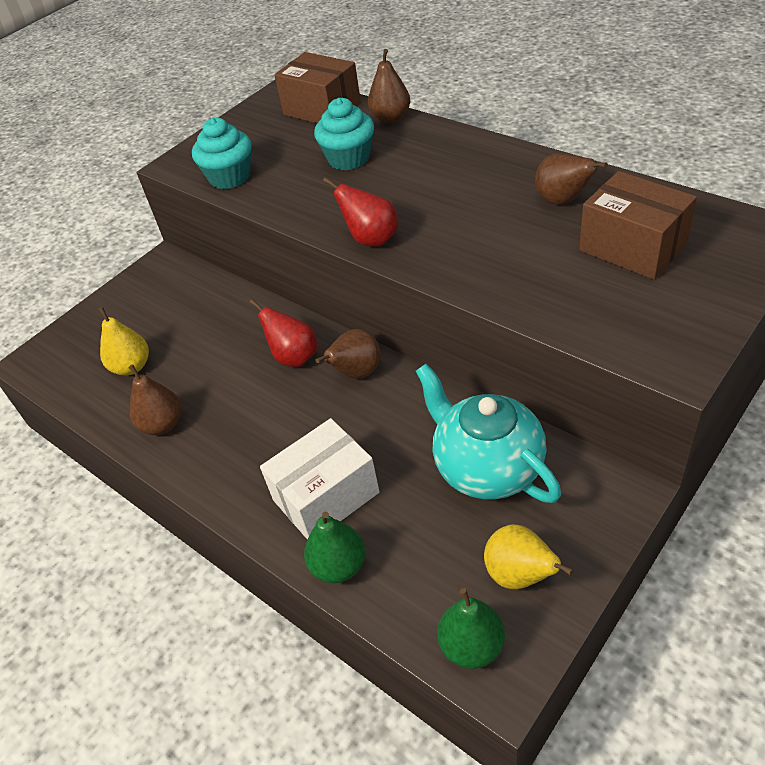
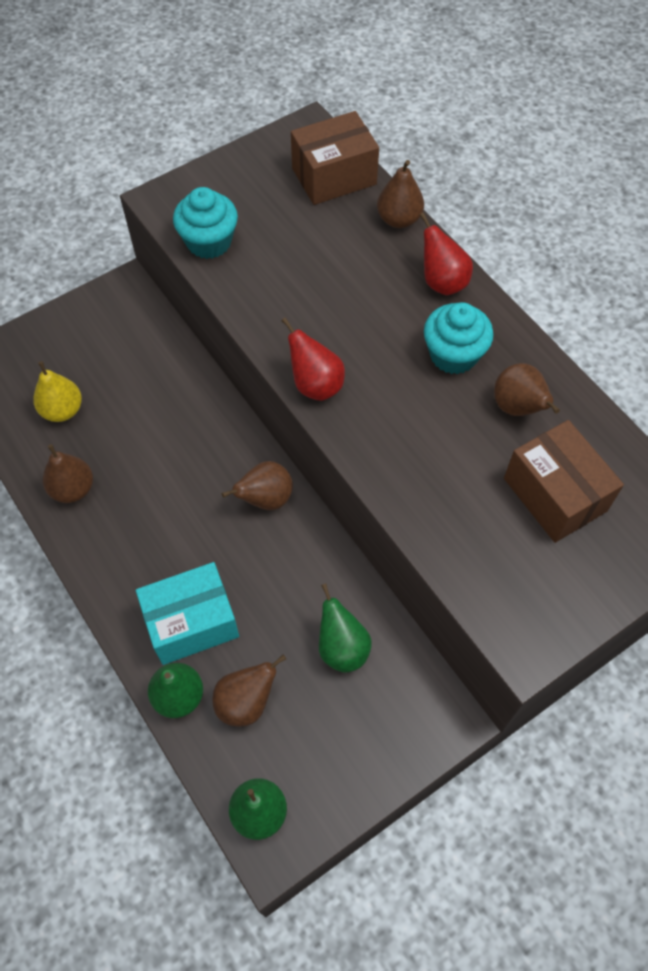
camera: 10 degrees right, 15 degrees up
red pear [249,299,317,367] -> red pear moved to [419,213,473,295]
white box [260,418,379,540] -> turquoise box [136,562,239,665]
brown box [274,52,361,123] -> brown box turned 75 degrees counterclockwise [291,111,379,205]
turquoise cupcake [314,98,374,170] -> turquoise cupcake moved to [424,302,494,374]
turquoise teapot [416,364,561,503] -> green pear [319,583,371,673]
yellow pear [484,524,574,589] -> none
none -> brown pear [212,655,286,727]

